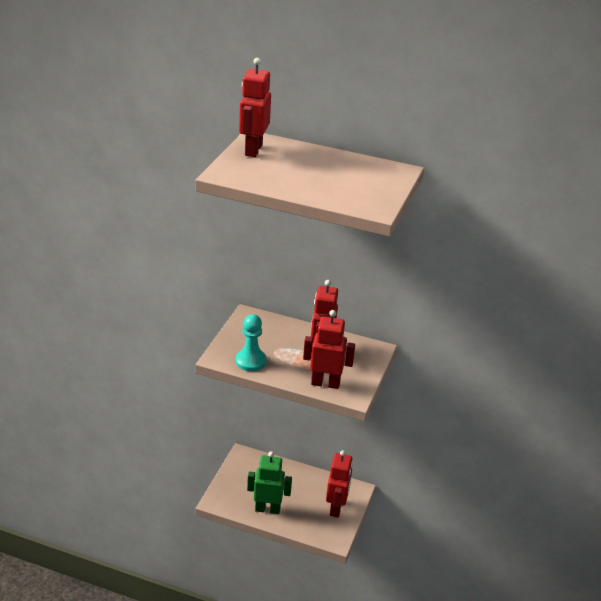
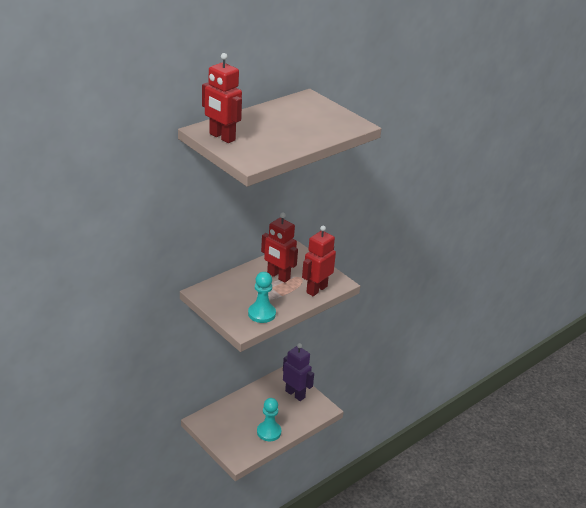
camera: 60 degrees left, 0 degrees up
green robot [247,451,292,514] -> turquoise pawn [257,398,281,441]
red robot [326,450,353,517] -> purple robot [283,343,314,401]

